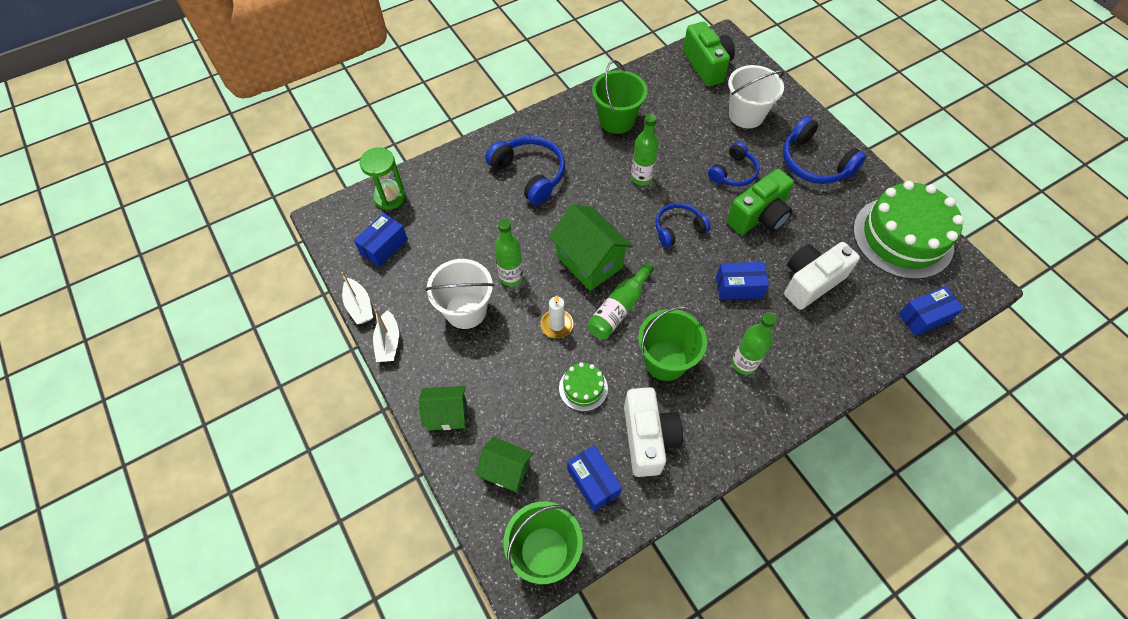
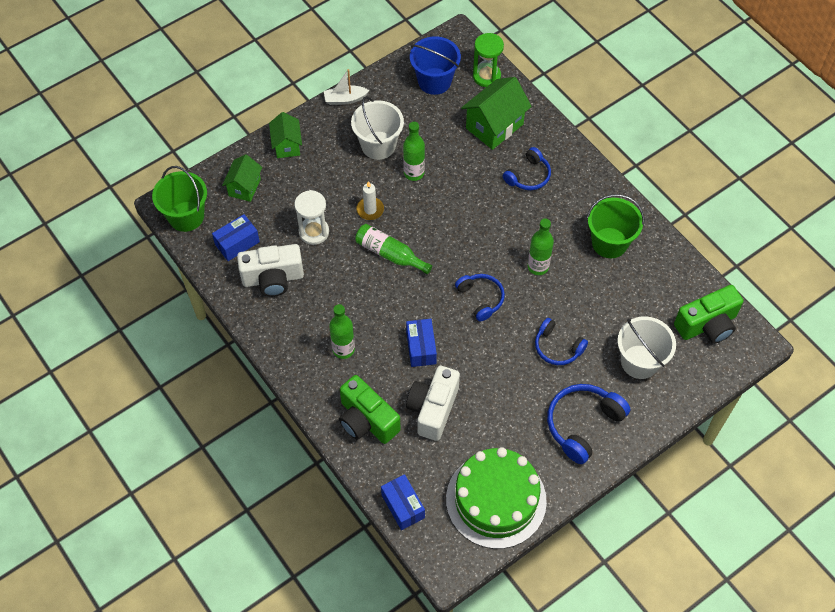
camera: 85 degrees right, 0 degrees up
white boat [341,272,373,324] -> none
blue box [354,213,408,267] -> blue bucket [410,36,461,95]
blue headphones [486,136,565,205] -> blue headphones [503,147,551,190], size x0.65
green house [549,204,633,291] -> green house moved to [461,77,532,150]
green cake [559,362,608,412] -> white hourglass [294,190,329,245]
green bucket [638,307,707,381] -> none
green camera [727,169,794,235] -> green camera moved to [339,375,400,444]
white camera [784,242,860,310] -> white camera turned 120 degrees counterclockwise [406,366,460,441]

